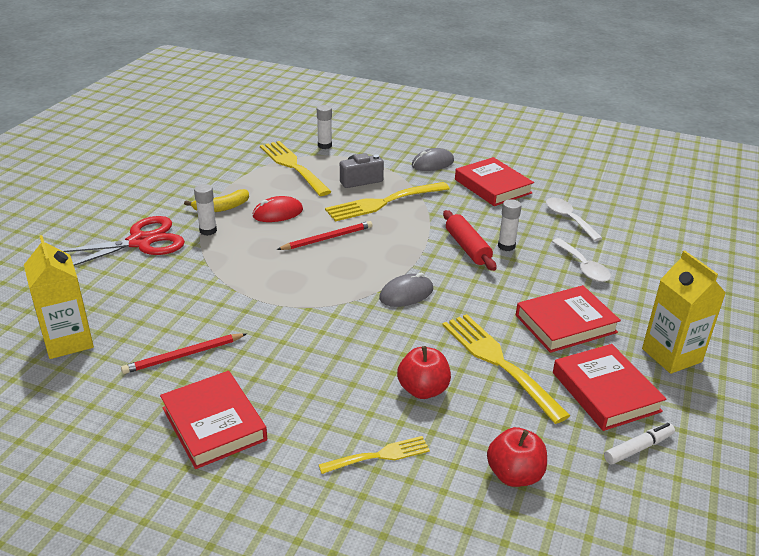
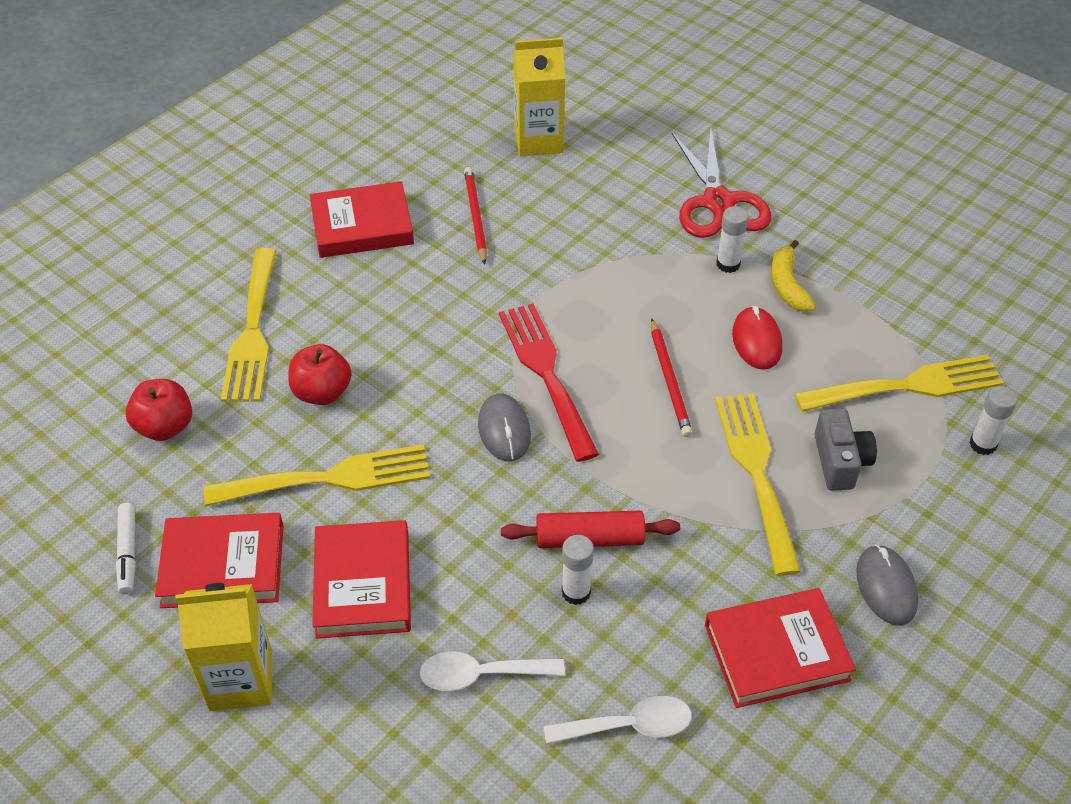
camera: 110 degrees right, 15 degrees up
yellow fork [319,436,430,474] -> yellow fork [221,248,277,402], size x1.76
none -> red fork [499,304,599,462]

